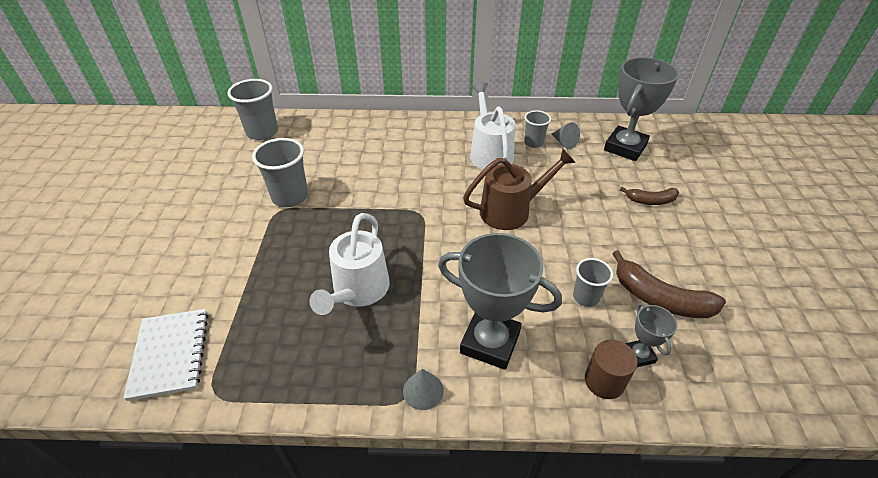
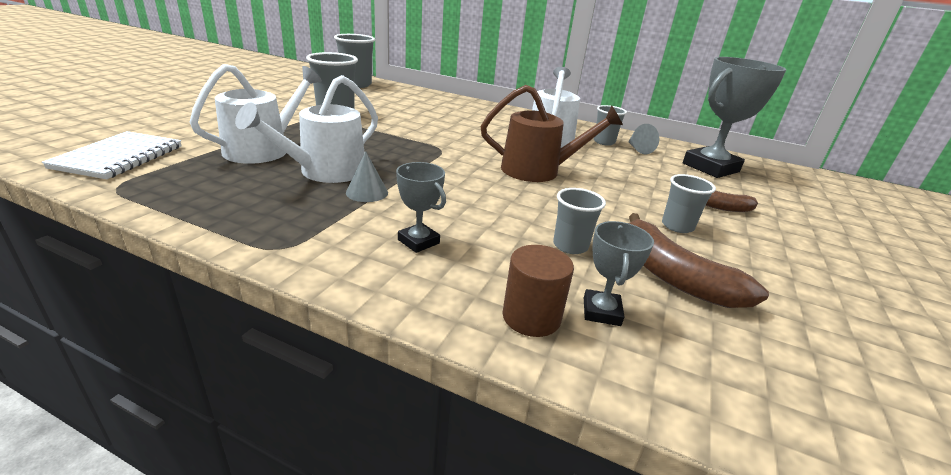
camera: 20 degrees right, 15 degrees down
grey cone [403,369,444,410] -> grey cone moved to [346,151,388,202]
grey trophy [438,233,562,370] -> grey trophy [396,162,446,253], size x0.49
none -> white watering can [190,64,322,164]
none -> grey cup [662,174,716,233]

